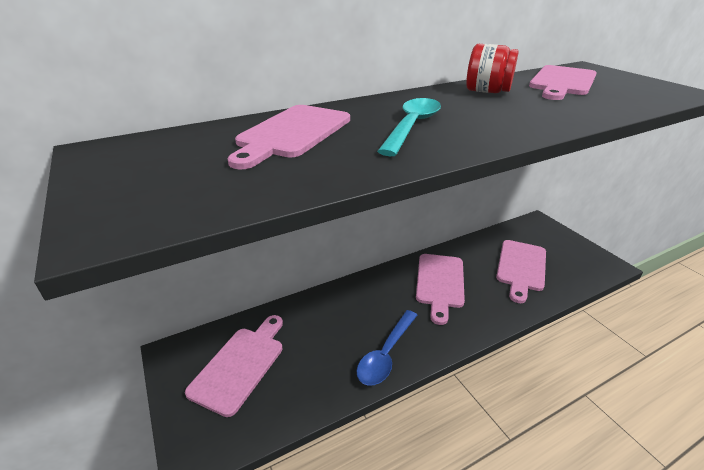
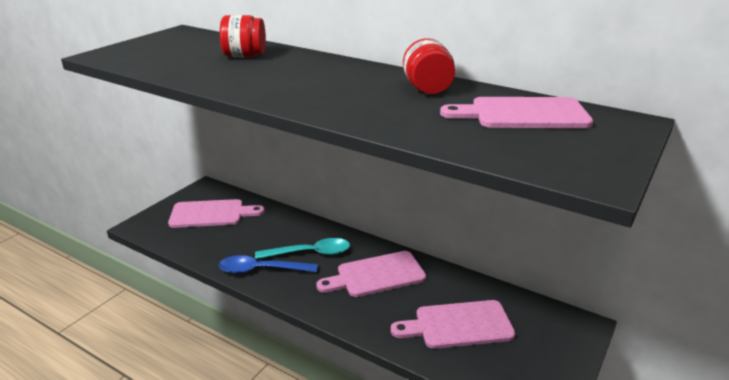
camera: 60 degrees right, 5 degrees down
pink cutting board [228,105,350,170] -> red jar [220,15,266,57]
turquoise spoon [377,98,441,156] -> turquoise spoon moved to [255,238,350,259]

